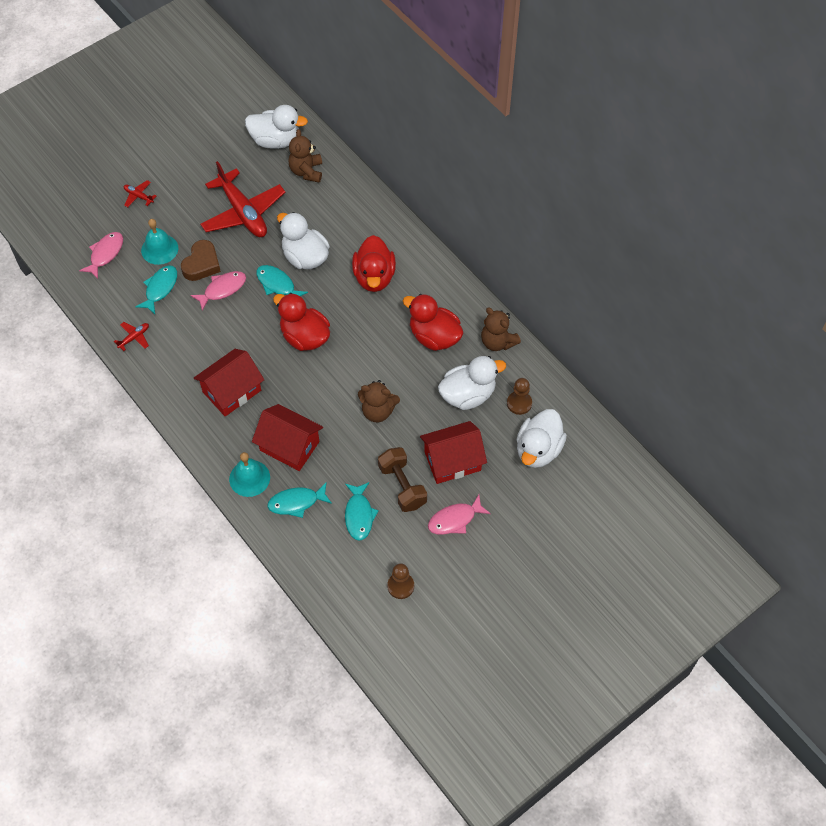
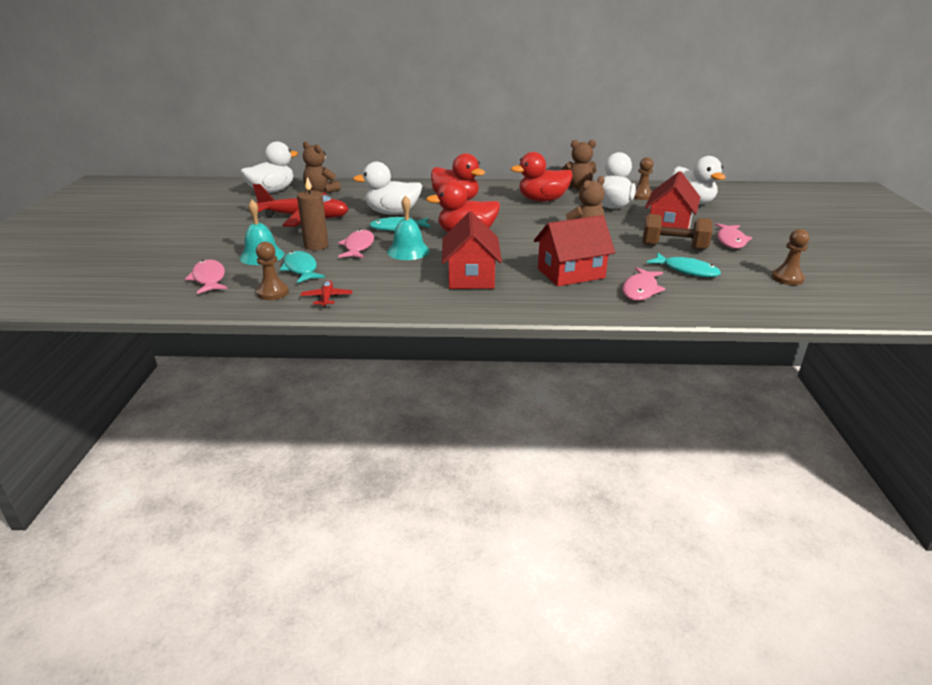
camera: 50 degrees left, 30 degrees down
red plane [124,180,156,207] -> none
brown heart [181,240,221,281] -> brown candle [297,177,329,250]
turquoise bell [229,452,270,497] -> turquoise bell moved to [387,196,430,260]
turquoise fish [267,482,332,518] -> pink fish [622,267,665,301]
none -> brown pawn [256,242,289,300]

